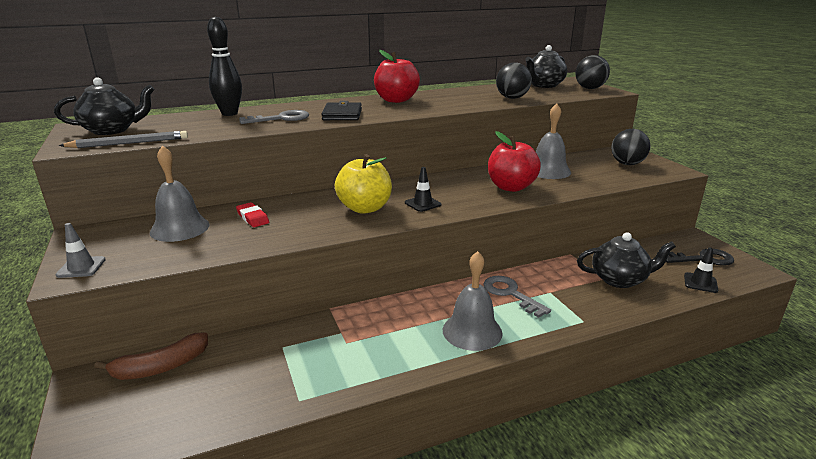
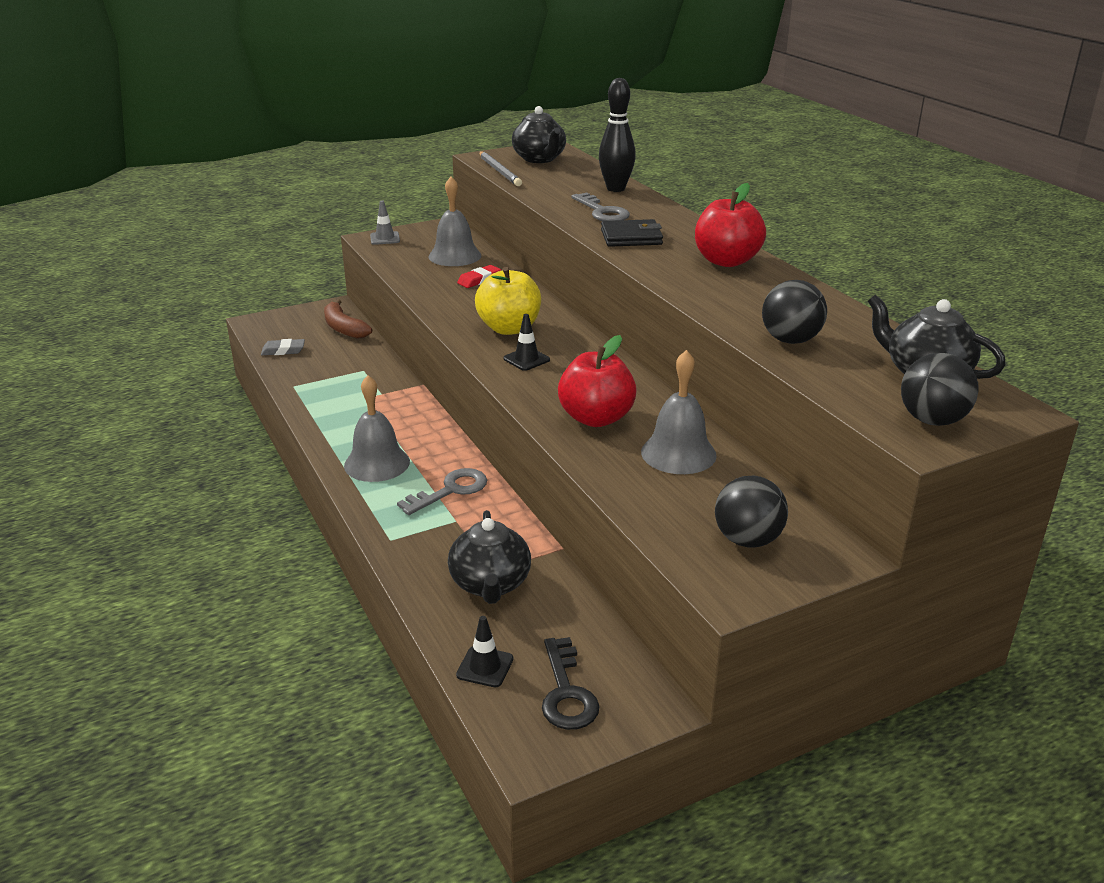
camera: 85 degrees right, 5 degrees up
none -> grey eraser [261,339,305,355]

